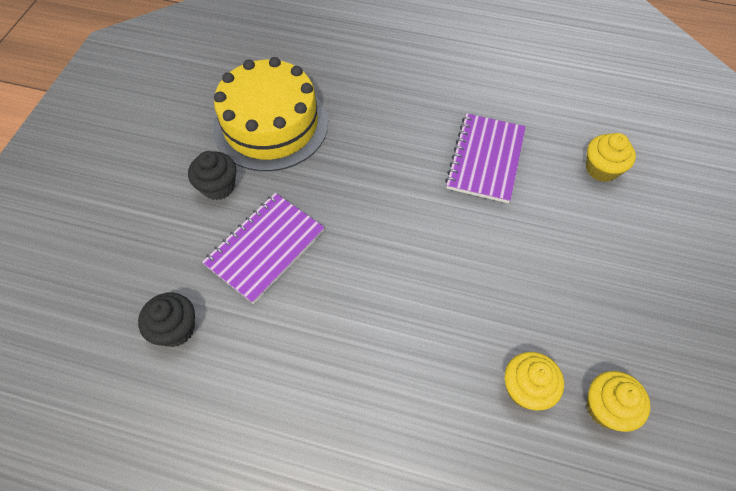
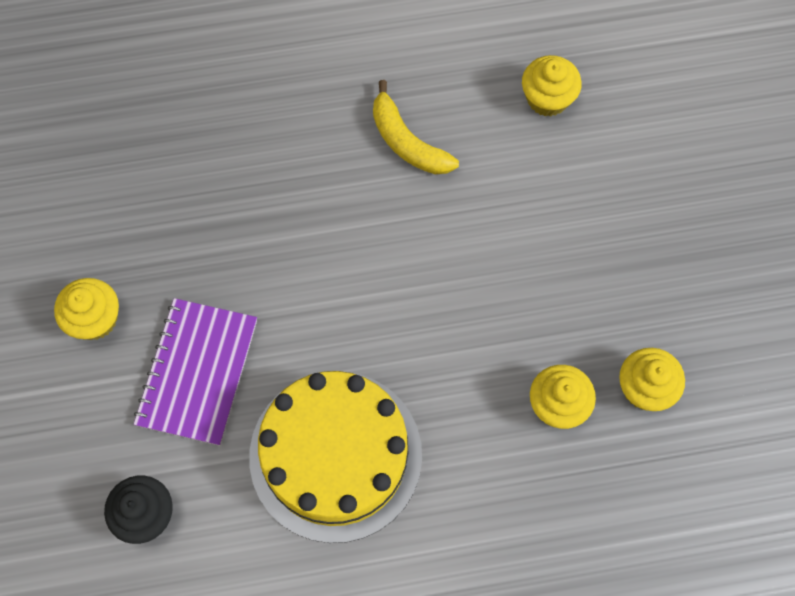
camera: 25 degrees left, 10 degrees up
black cupcake [188,151,236,200] -> yellow cupcake [54,278,119,340]
yellow cake [213,57,328,171] -> yellow cake moved to [249,371,422,543]
purple notebook [445,113,526,203] -> yellow banana [373,80,459,174]

